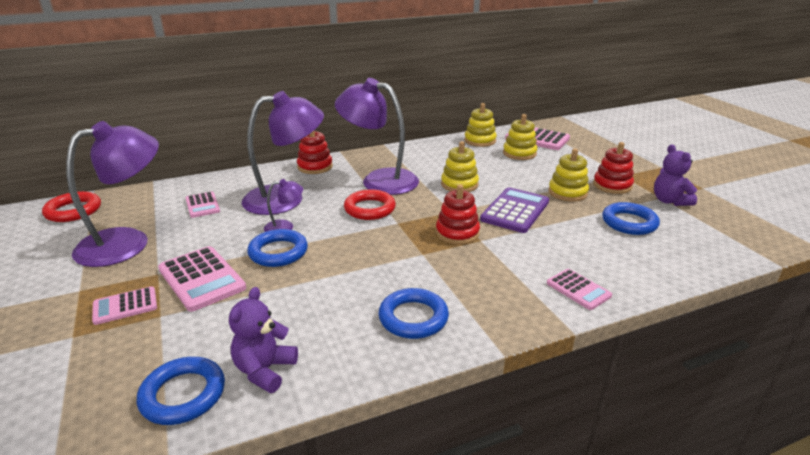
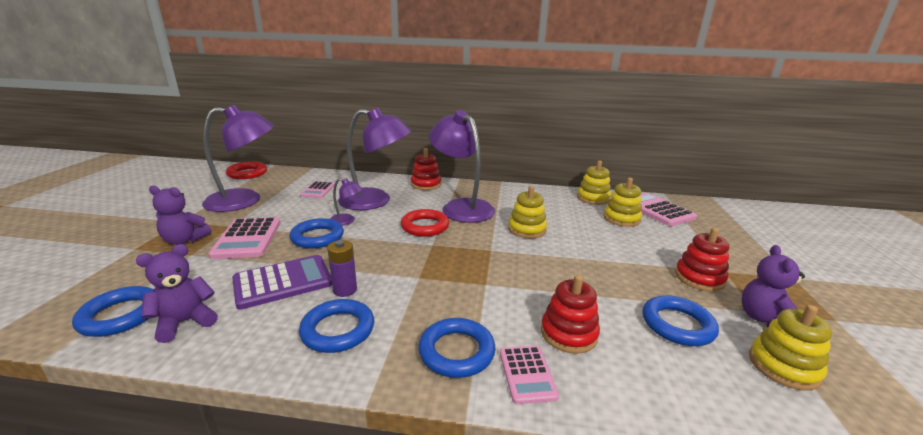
camera: 30 degrees right, 5 degrees down
pink calculator [92,286,157,325] -> purple teddy bear [149,186,212,245]
red stacking toy [436,185,480,245] -> red stacking toy moved to [541,275,600,354]
purple calculator [480,187,549,233] -> purple calculator moved to [232,255,332,310]
yellow stacking toy [548,149,589,202] -> yellow stacking toy moved to [749,305,832,391]
none -> purple battery [327,240,357,297]
none -> blue ring [418,318,495,378]

